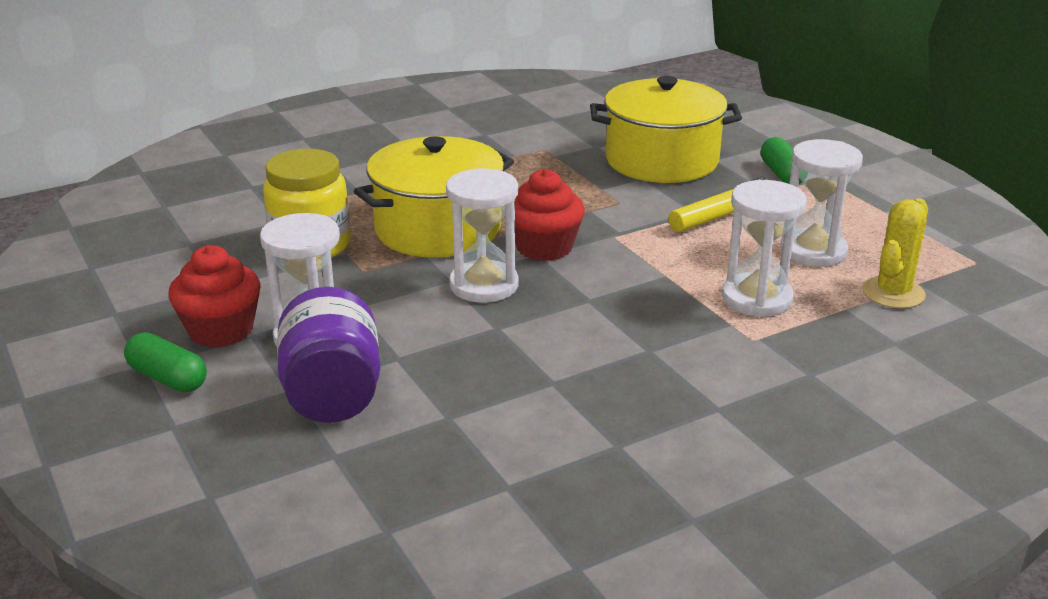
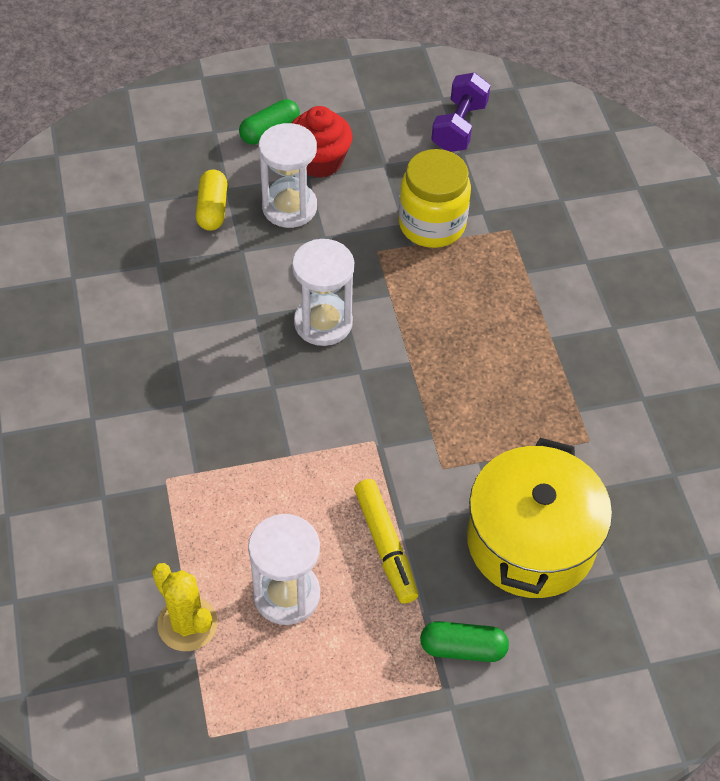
camera: 105 degrees right, 25 degrees up
purple jar [277,287,380,423] -> yellow capsule [196,169,227,231]
yellow pot [354,136,514,258] -> none
red cupcake [515,169,585,261] -> none
white hourglass [722,180,807,317] -> none
none -> purple dumbbell [431,73,491,152]

